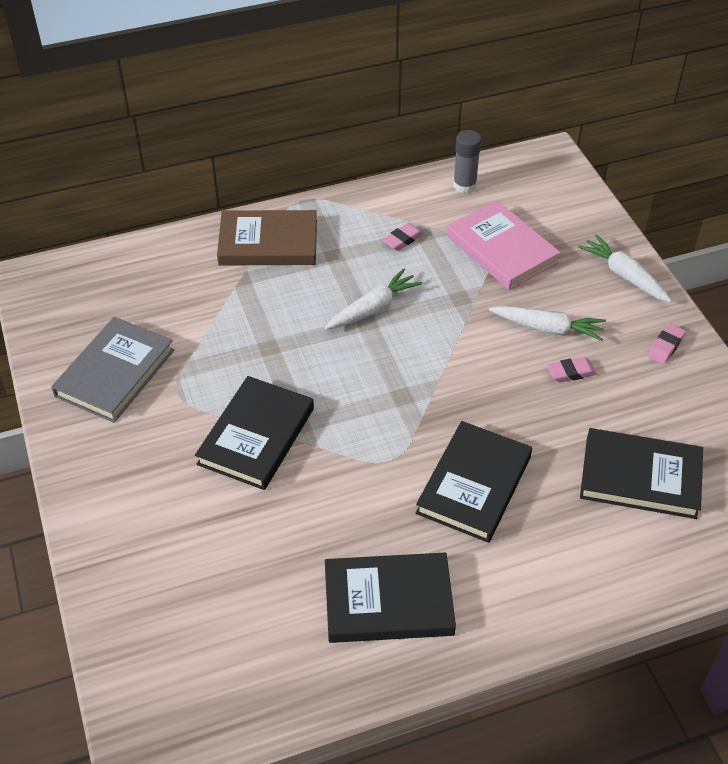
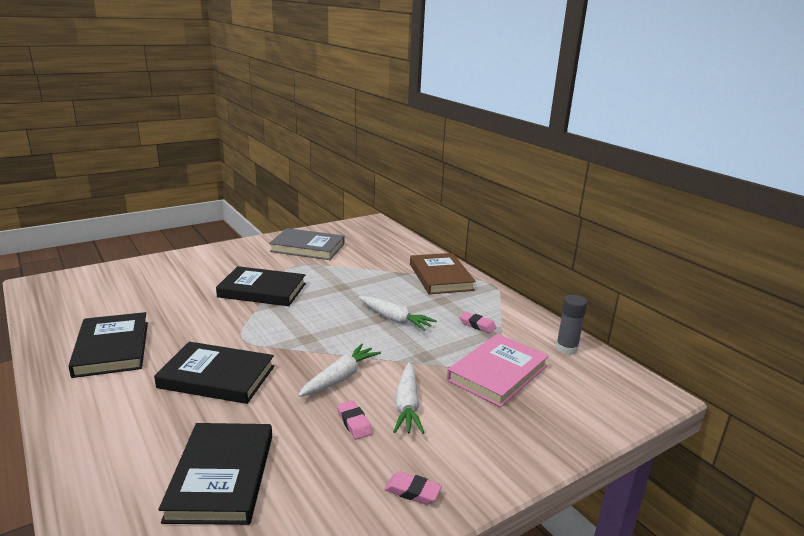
camera: 75 degrees right, 25 degrees down
white carrot [578,234,672,302] -> white carrot moved to [298,344,381,397]

